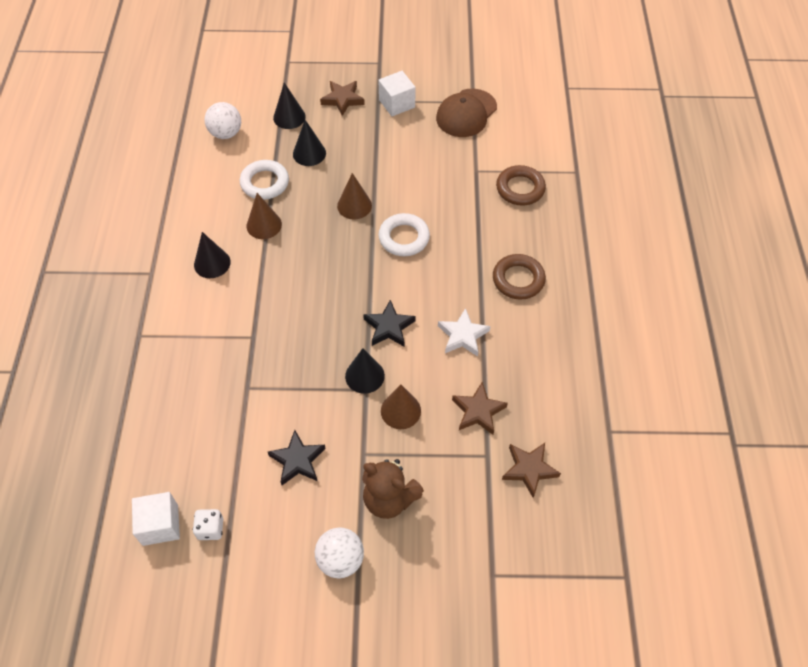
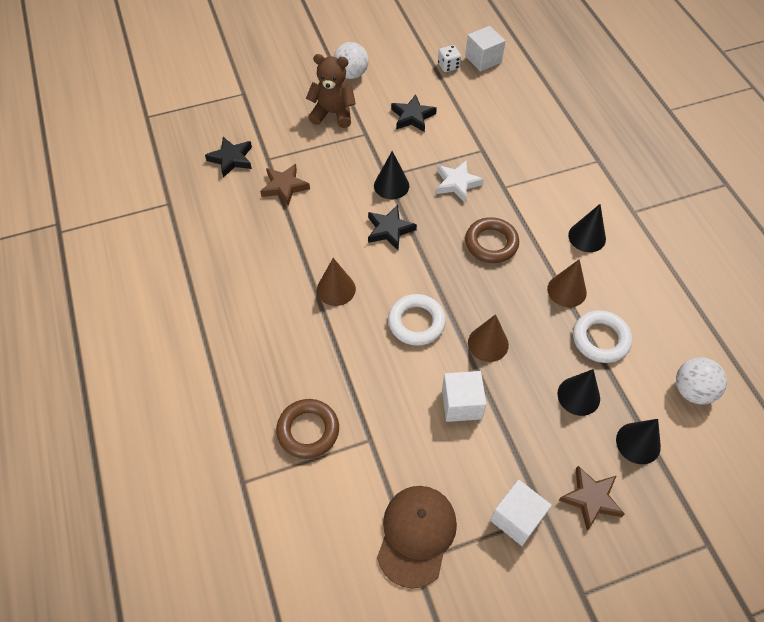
camera: 160 degrees right, 0 degrees up
brown cone [381,385,421,429] -> brown cone moved to [317,258,356,306]
white star [438,308,491,356] -> white star moved to [436,160,484,202]
brown ring [493,254,546,300] -> brown ring moved to [465,217,519,263]
brown star [502,443,561,498] -> black star [205,137,252,178]
none -> white cube [442,371,486,422]

